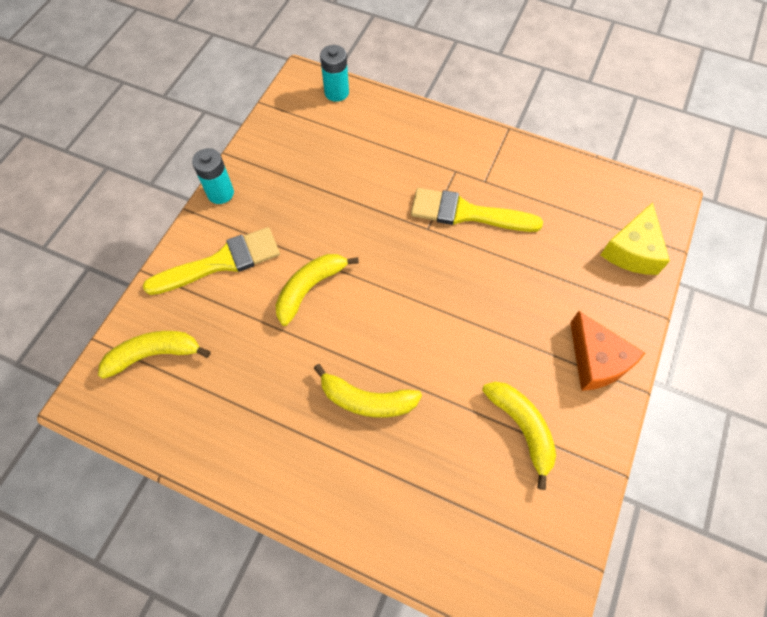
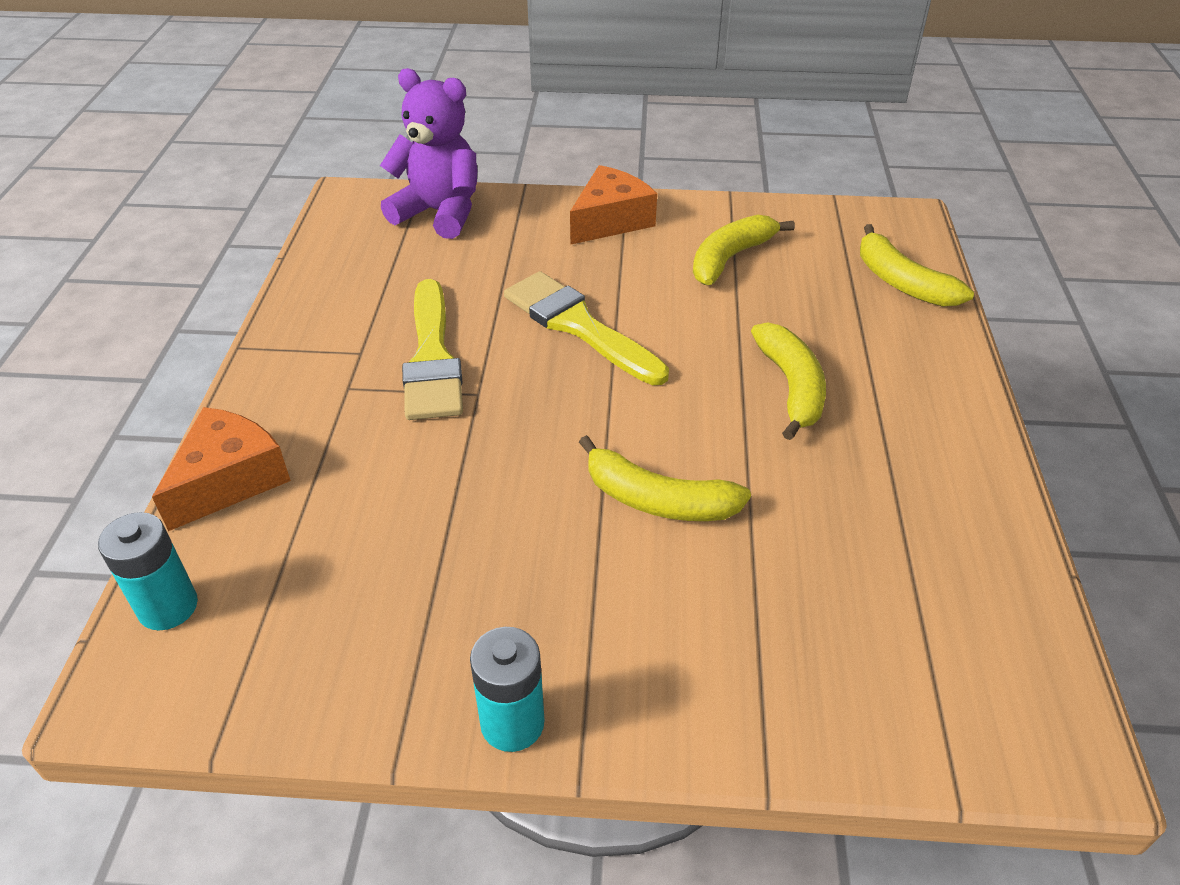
camera: 110 degrees left, 20 degrees down
yellow banana [98,331,211,379] -> yellow banana moved to [860,224,974,307]
yellow brush [143,227,280,295] -> yellow brush moved to [504,271,669,385]
yellow cheese [601,202,670,275] -> purple teddy bear [380,68,477,239]
none -> orange cheese [152,407,291,531]

